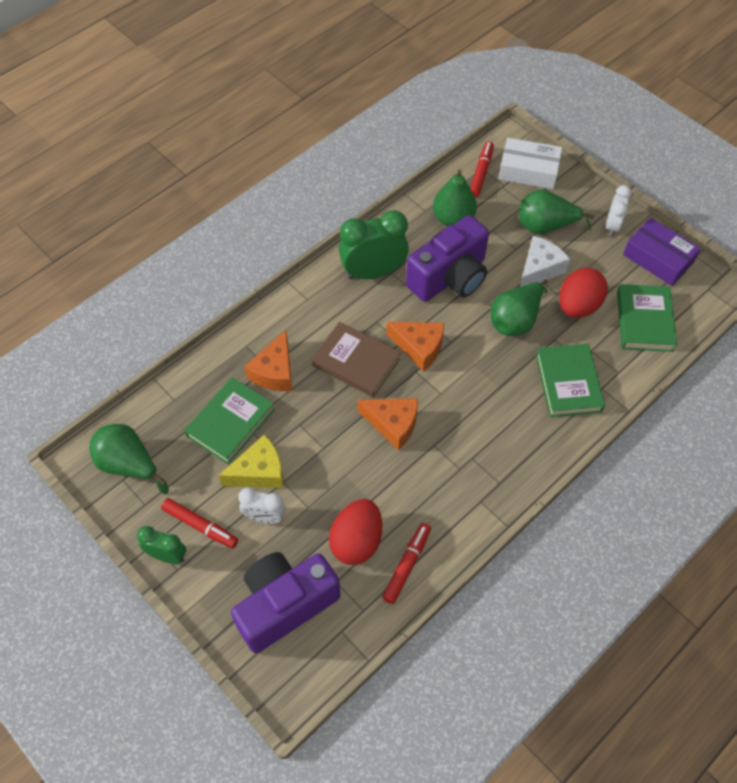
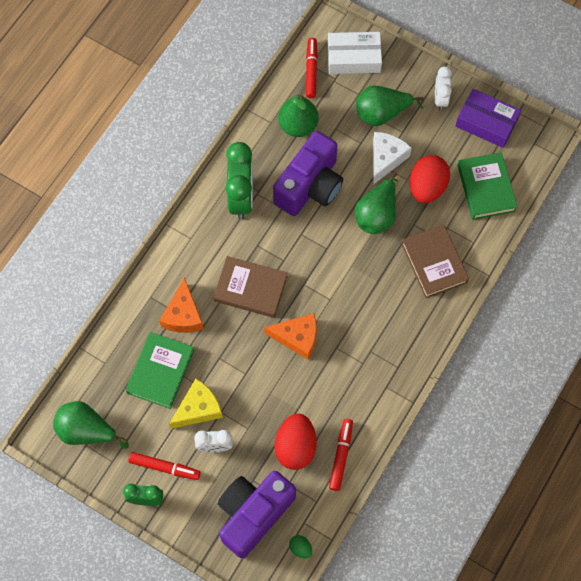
camera: 15 degrees left, 10 degrees up
green clock [339,210,409,279] -> green clock turned 120 degrees clockwise [225,142,253,219]
orange cheese [386,322,444,372] -> none
green book [536,344,605,417] -> brown book [401,225,469,298]
none -> green egg [289,535,312,558]

